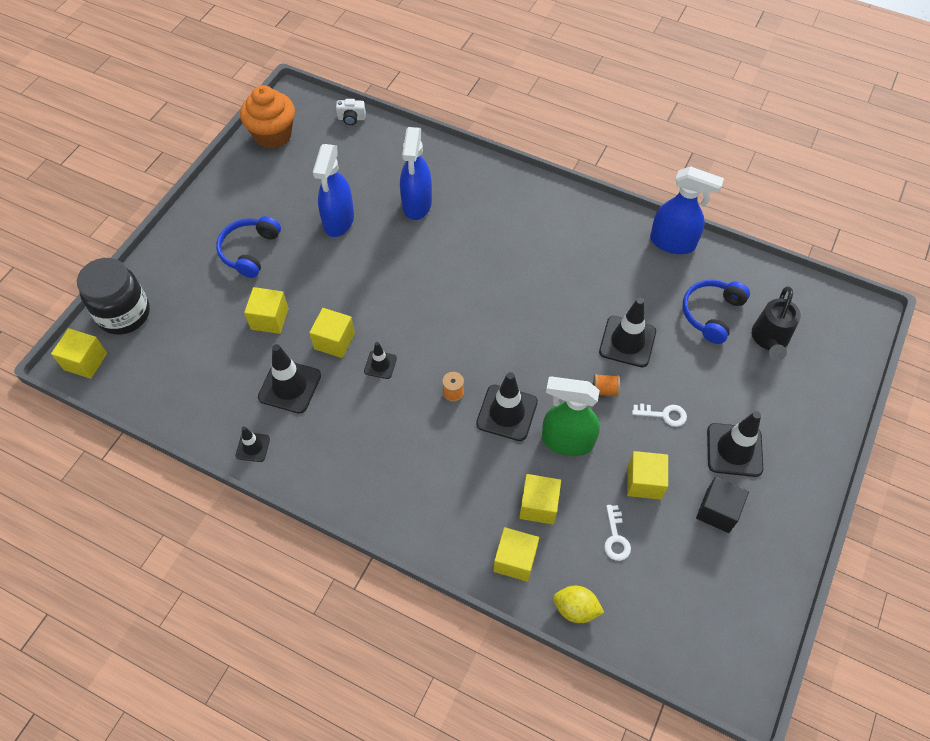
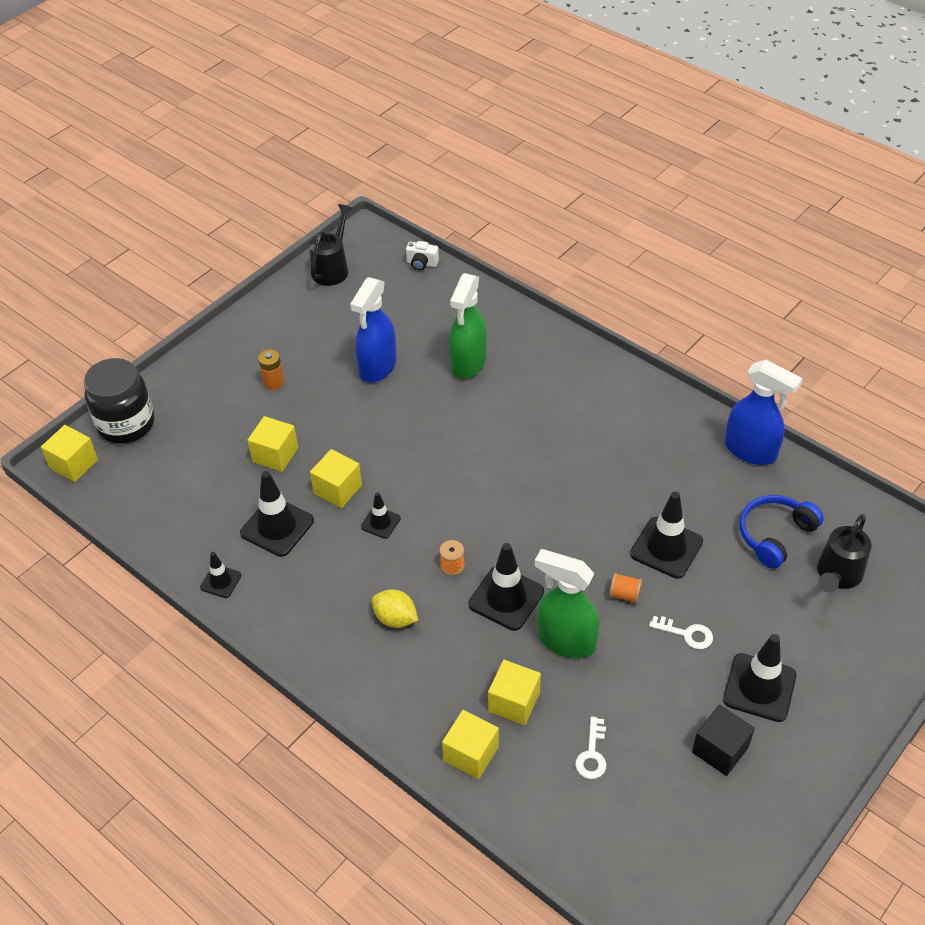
camera: 15 degrees right, 10 degrees down
blue headphones [216,216,281,278] -> orange battery [258,349,284,390]
orange cupcake [240,85,295,149] -> black watering can [309,204,353,286]
blue spray bottle [400,127,432,220] -> green spray bottle [449,273,487,379]
yellow lemon [553,586,604,623] -> yellow lemon moved to [372,589,418,628]
yellow cube [627,451,668,500] -> none

